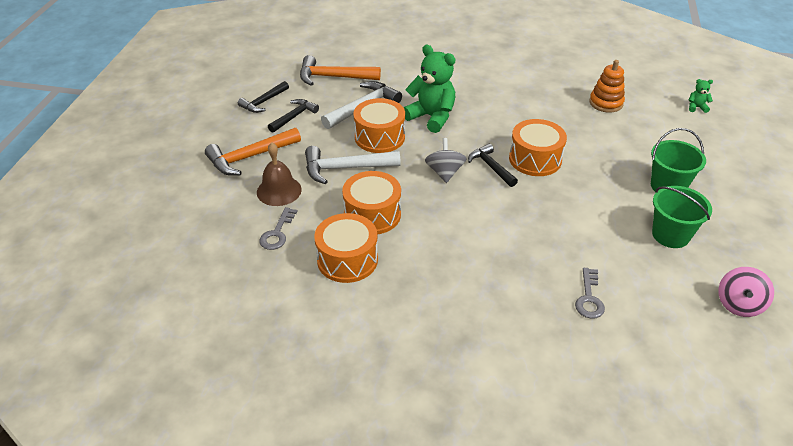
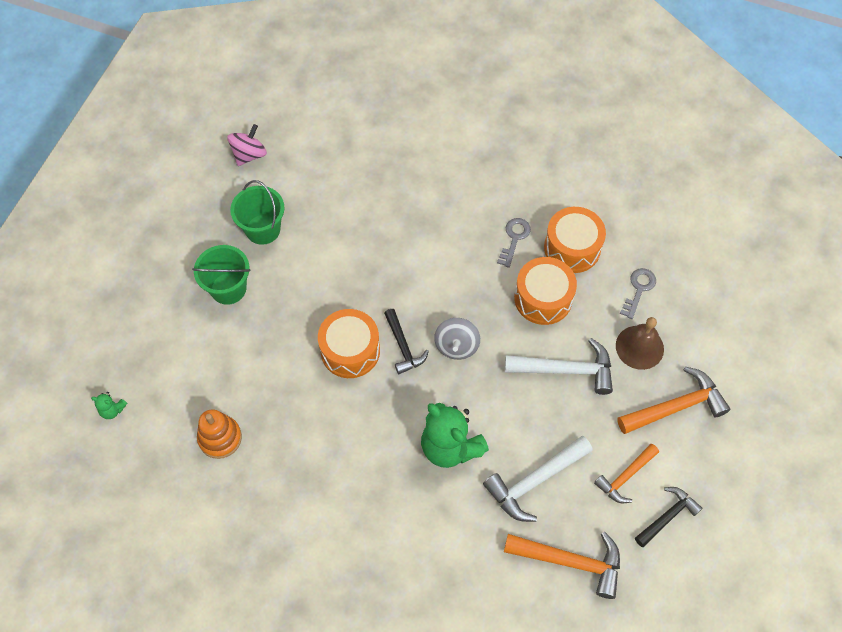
camera: 170 degrees left, 20 degrees up
black hammer [268,99,319,133] -> orange hammer [594,444,659,503]
orange drum [354,98,405,153] -> none
grey key [575,268,605,319] -> grey key moved to [497,218,531,268]

